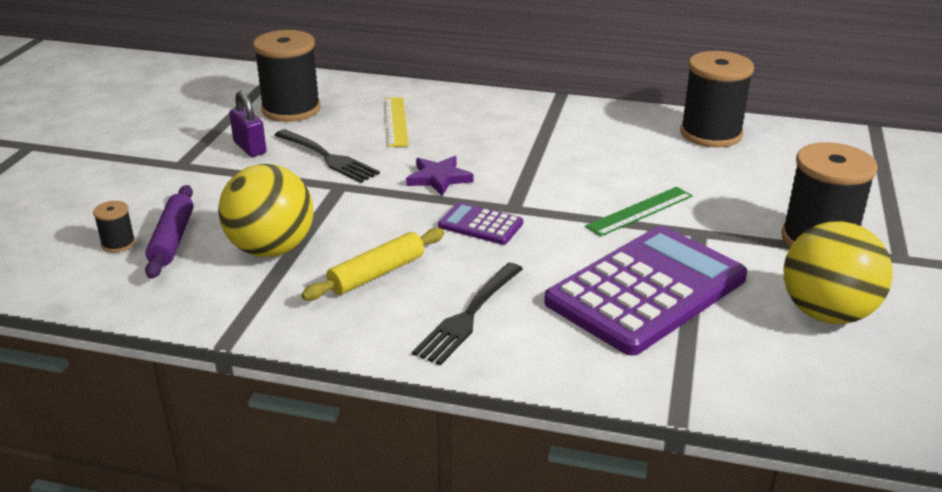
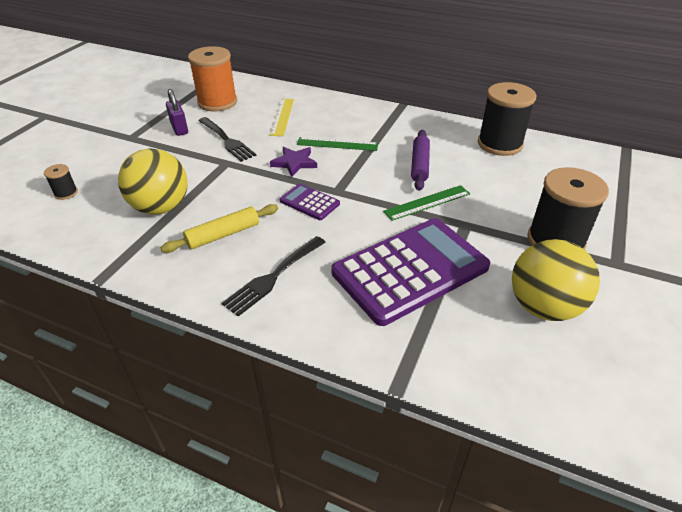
camera: 10 degrees right, 10 degrees up
purple rolling pin [145,185,193,279] -> purple rolling pin moved to [411,130,430,191]
black spool [253,30,321,122] -> orange spool [188,46,237,112]
none -> green ruler [297,137,378,151]

